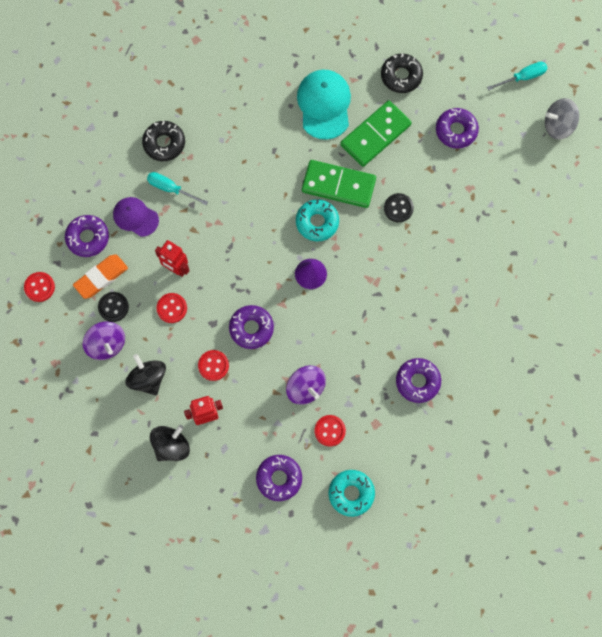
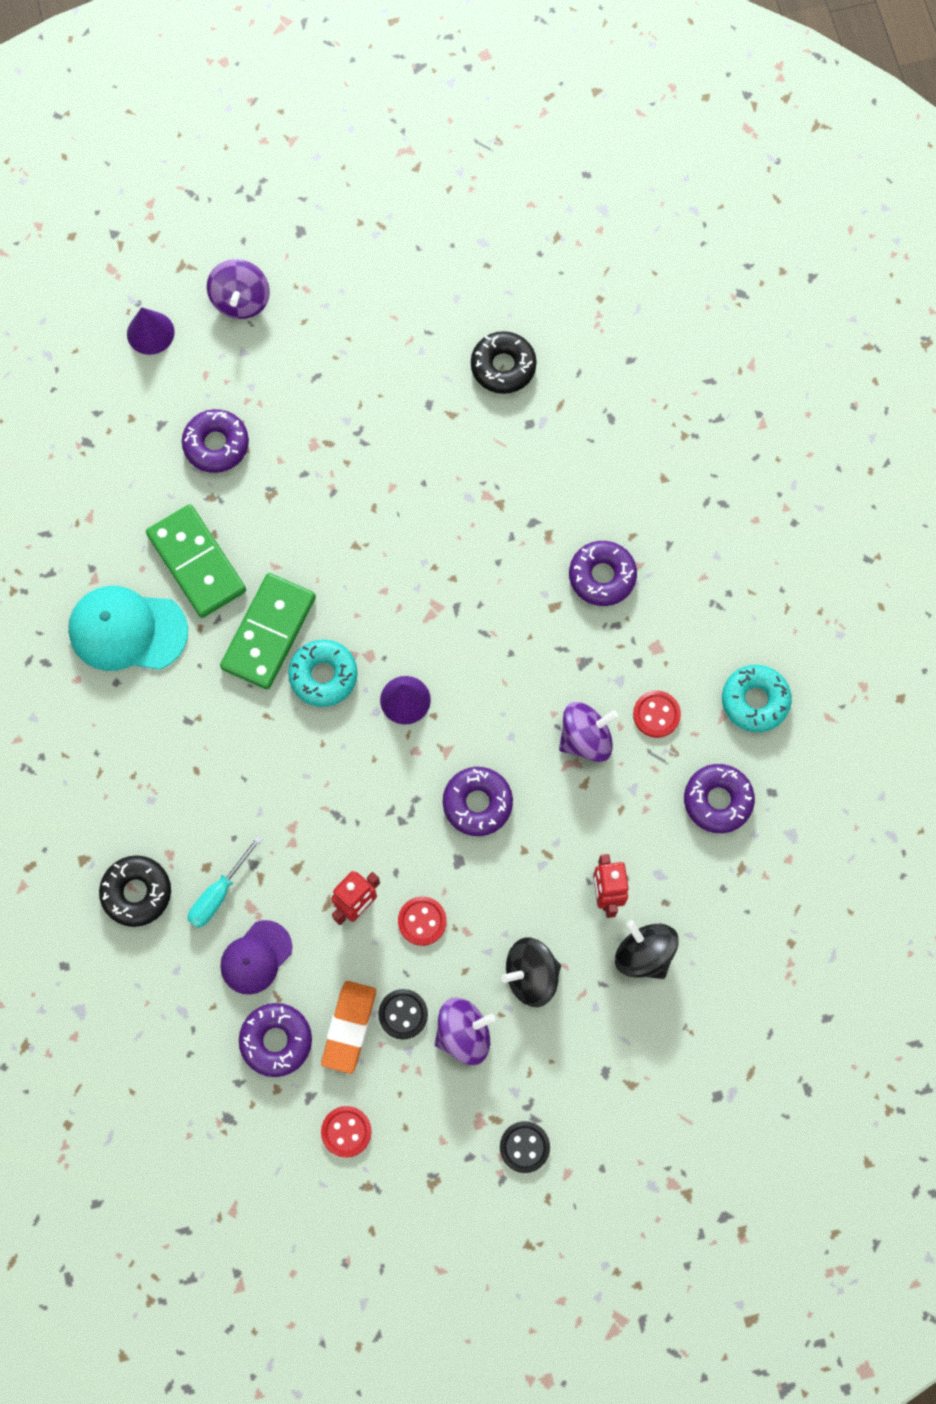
camera: 80 degrees left, 0 degrees up
orange eraser [73,254,128,299] -> orange eraser turned 45 degrees clockwise [321,981,376,1074]
red button [198,350,229,381] -> none
black donut [381,53,423,93] -> black donut moved to [471,331,537,394]
black button [384,193,414,222] -> black button moved to [500,1121,550,1173]
turquoise screwdriver [487,62,548,91] -> purple cone [127,307,174,355]
grey spinning top [545,98,579,140] -> purple spinning top [207,259,270,319]

